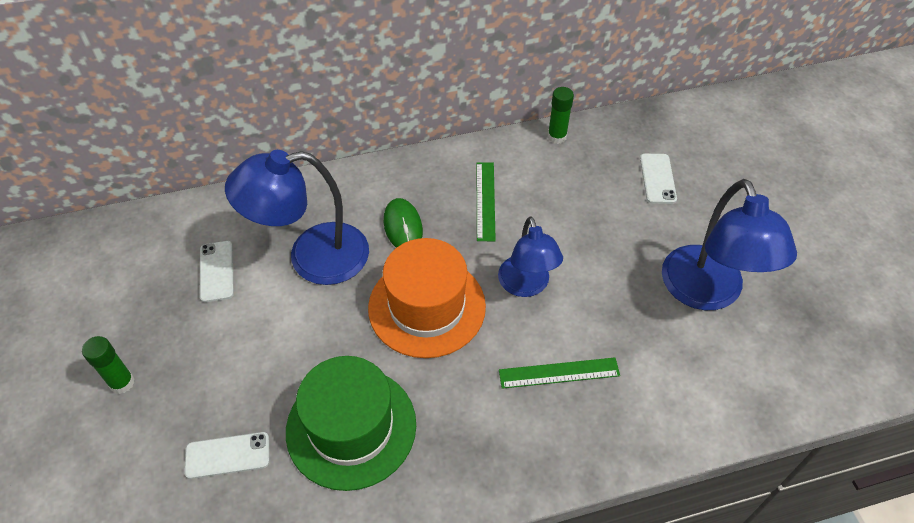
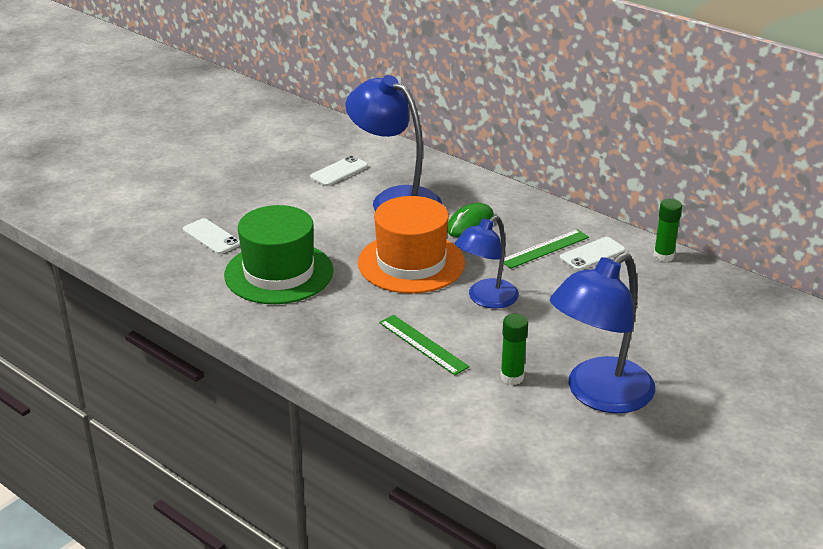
camera: 55 degrees right, 20 degrees down
green glue stick [82,336,135,394] -> green glue stick moved to [500,314,528,385]
white phone [640,154,677,204] -> white phone moved to [560,237,625,271]

